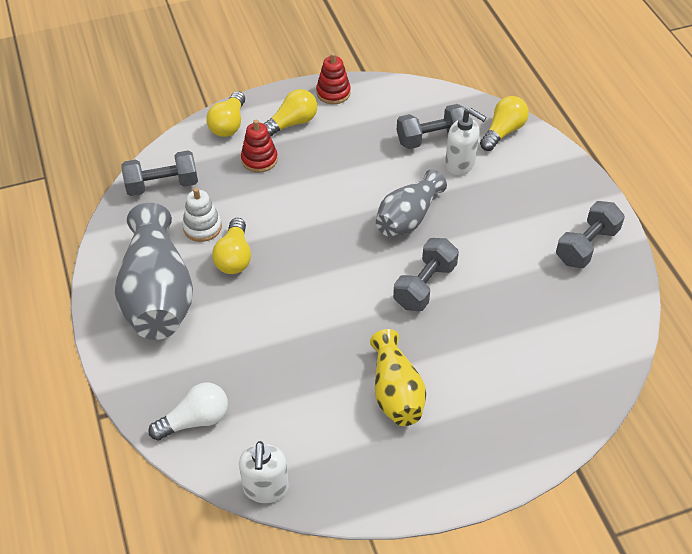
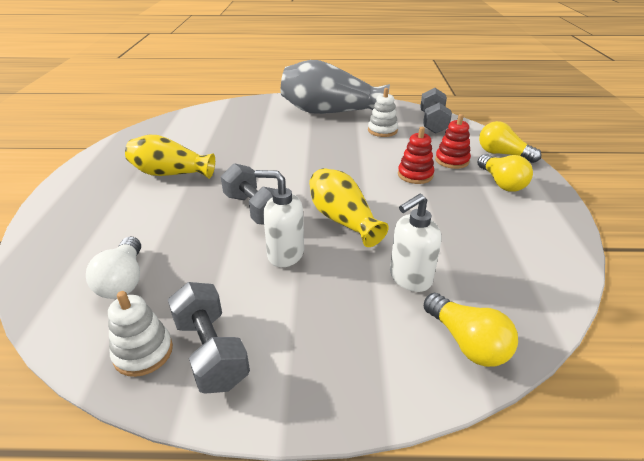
camera: 110 degrees right, 15 degrees down
white light bulb [148,382,228,441] -> white light bulb moved to [86,237,141,299]
yellow light bulb [212,218,251,274] -> none
white soap dispenser [239,441,289,503] -> white soap dispenser moved to [254,170,304,267]
red stacking toy [316,53,351,104] -> red stacking toy moved to [398,127,434,184]
grey vase [376,169,447,237] -> yellow vase [309,168,389,247]
grey dumbbell [397,104,466,149] -> none
none -> white stacking toy [108,291,173,377]

